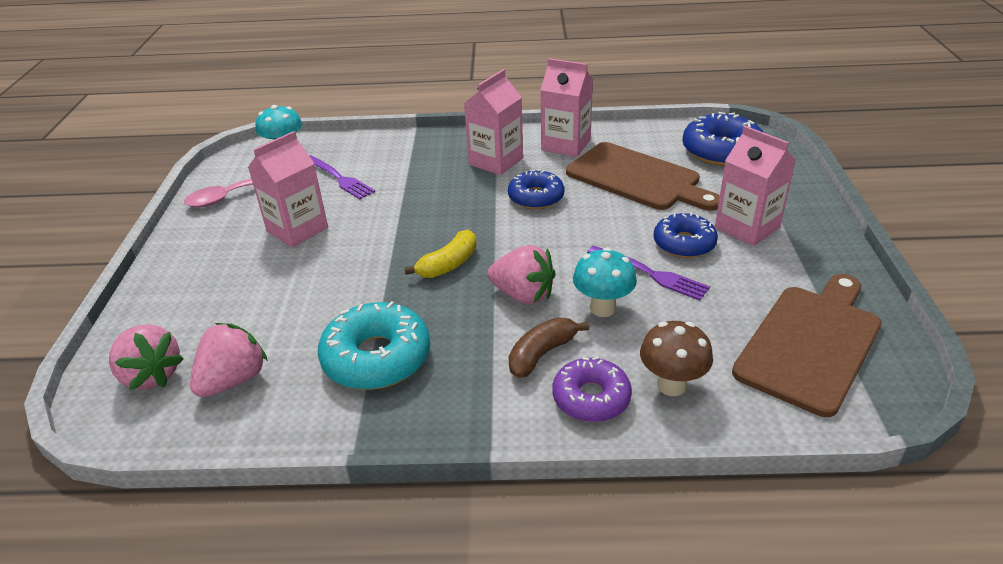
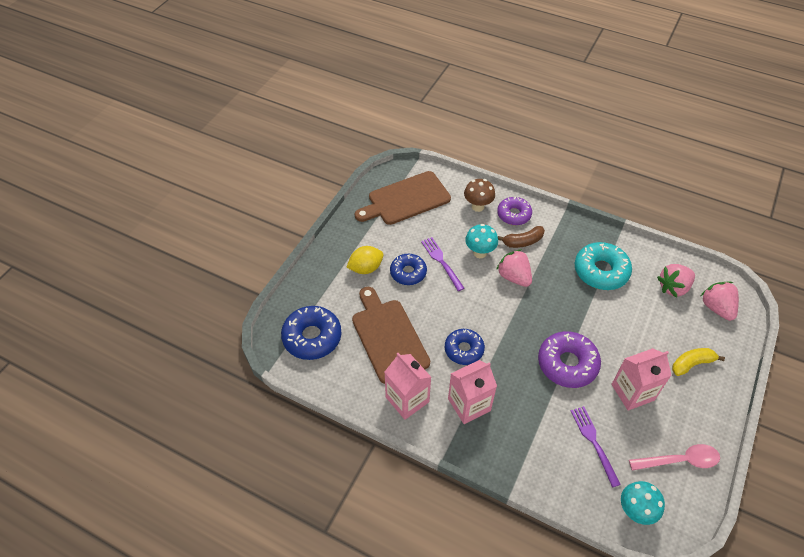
camera: 155 degrees left, 15 degrees up
yellow banana [404,230,477,278] -> yellow banana moved to [672,348,725,376]
pink carton [715,126,796,246] -> yellow lemon [346,246,384,274]
none -> purple donut [538,331,601,388]

